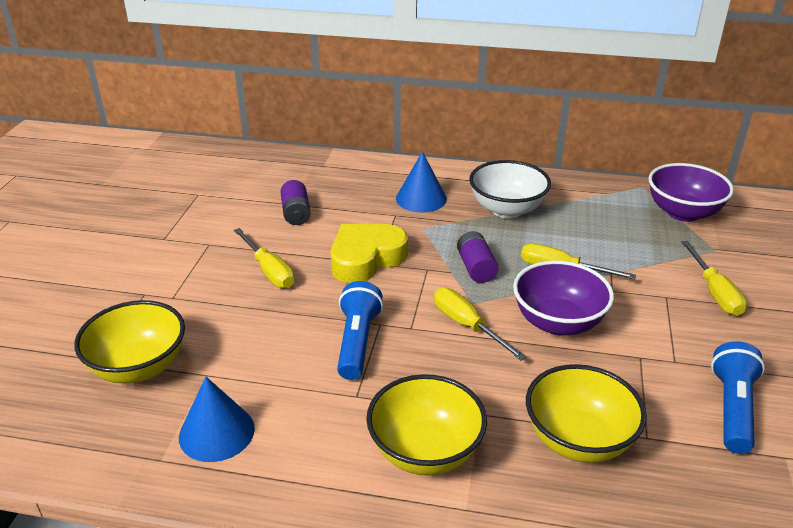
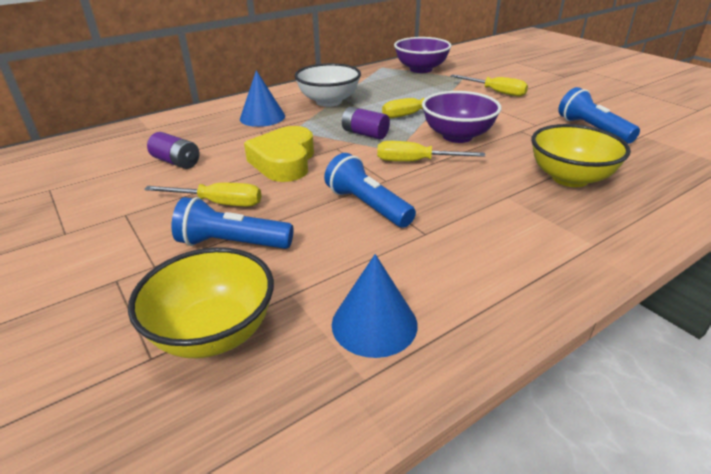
camera: 45 degrees left, 0 degrees up
yellow bowl [366,374,487,475] -> none
none -> blue flashlight [172,197,294,249]

